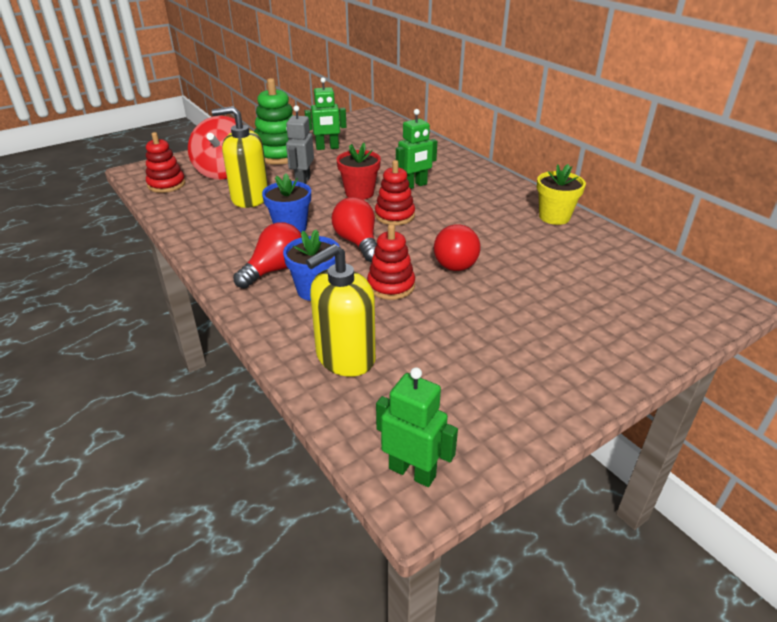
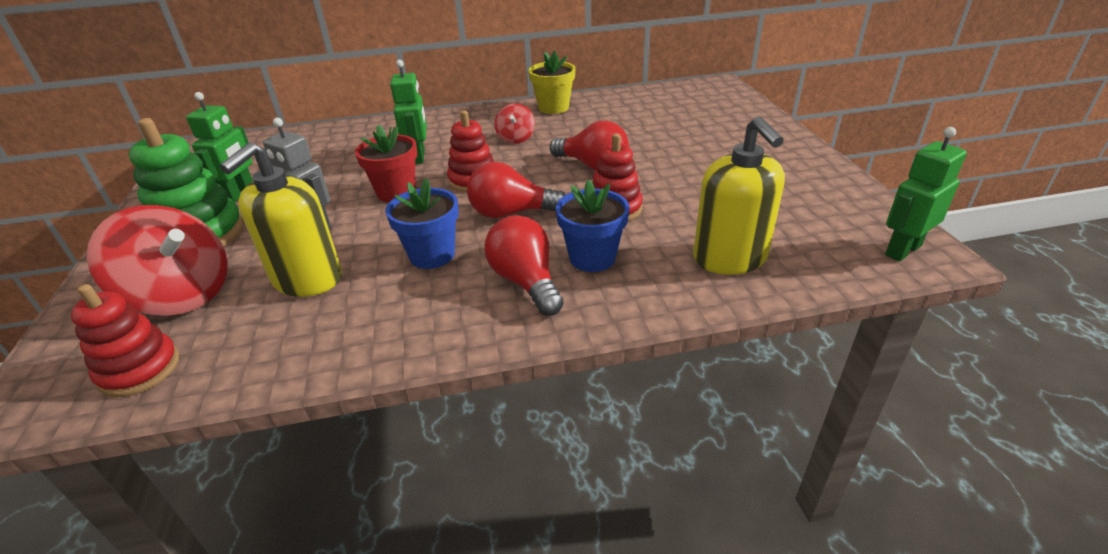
camera: 65 degrees left, 0 degrees up
none -> red spinning top [494,104,535,144]

